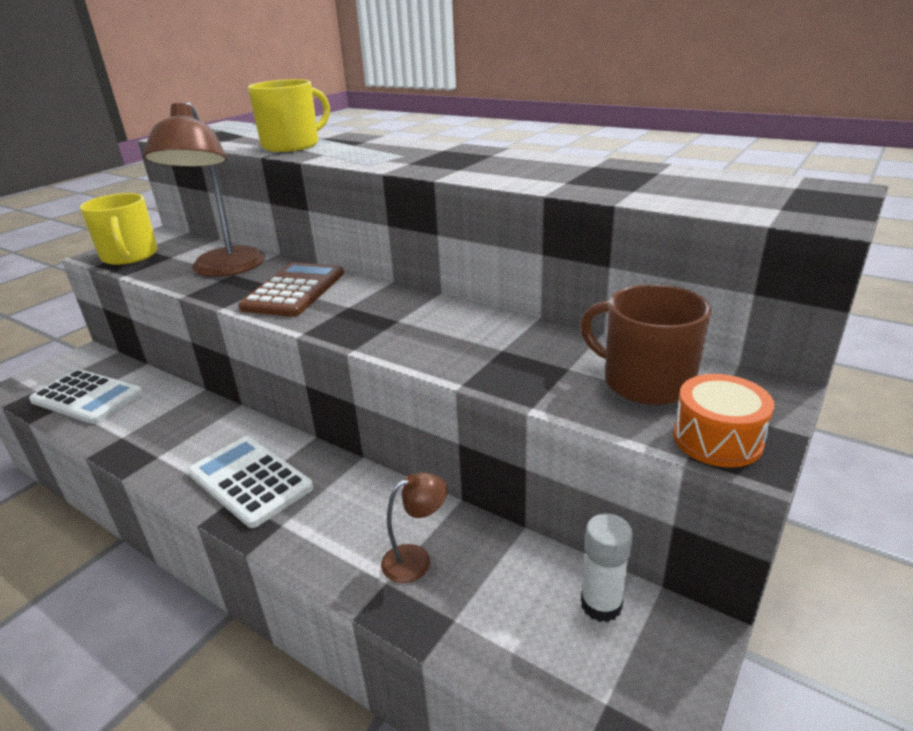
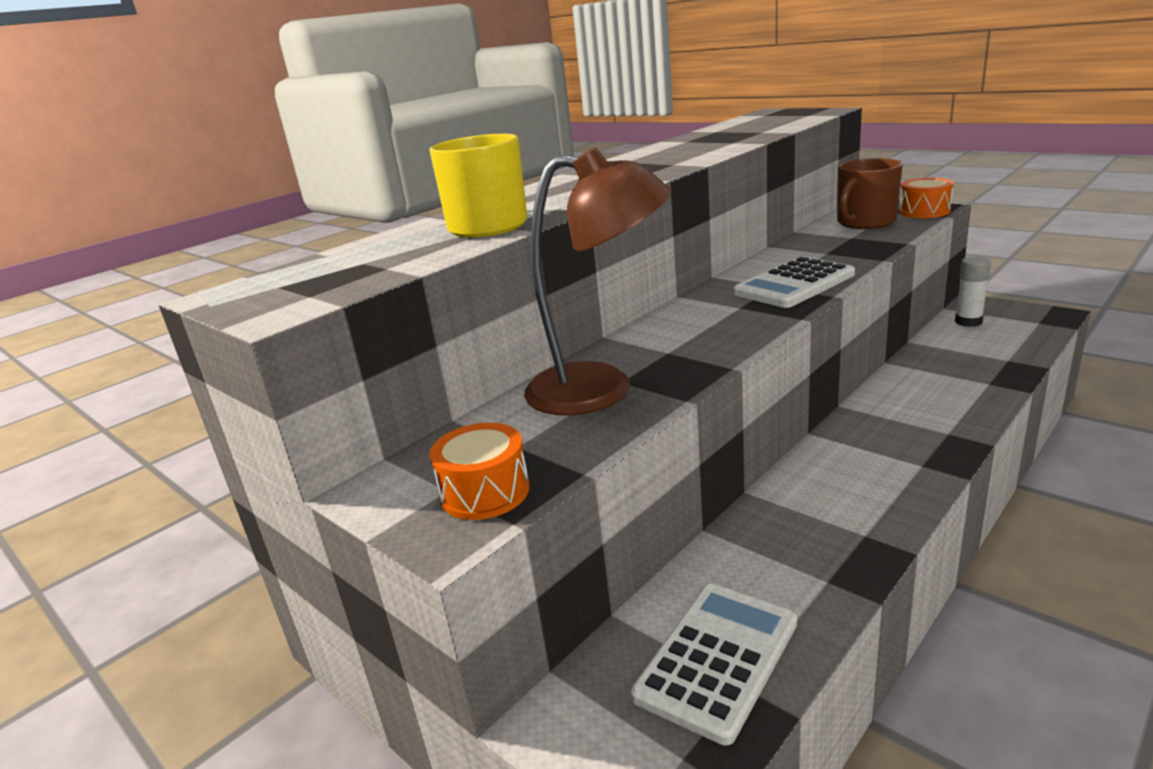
camera: 80 degrees left, 5 degrees down
yellow mug [80,193,158,265] -> orange drum [429,423,530,520]
white calculator [188,436,313,528] -> white calculator moved to [733,257,855,308]
brown calculator [238,262,344,317] -> none
brown lamp [381,472,447,583] -> none

